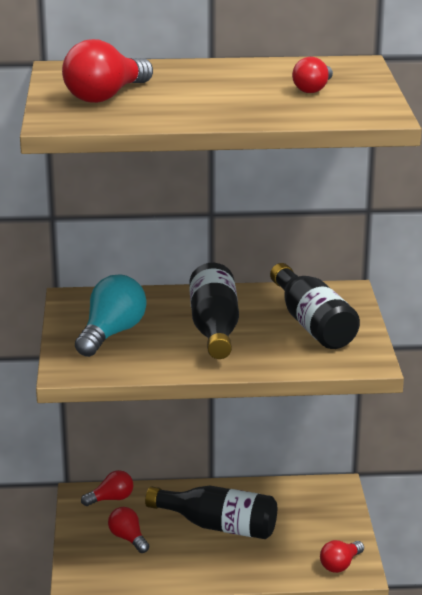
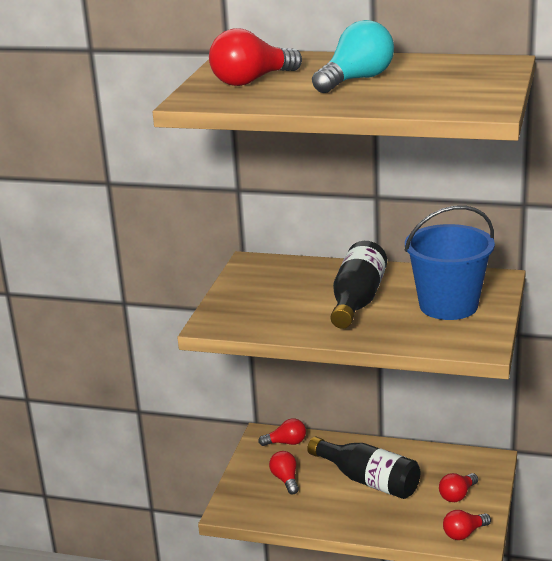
camera: 20 degrees right, 0 degrees up
turquoise light bulb [75,274,147,357] -> turquoise light bulb moved to [312,20,394,93]
black bottle [270,263,360,349] -> blue bucket [405,206,495,320]
red light bulb [292,57,333,93] -> red light bulb moved to [439,473,478,502]

